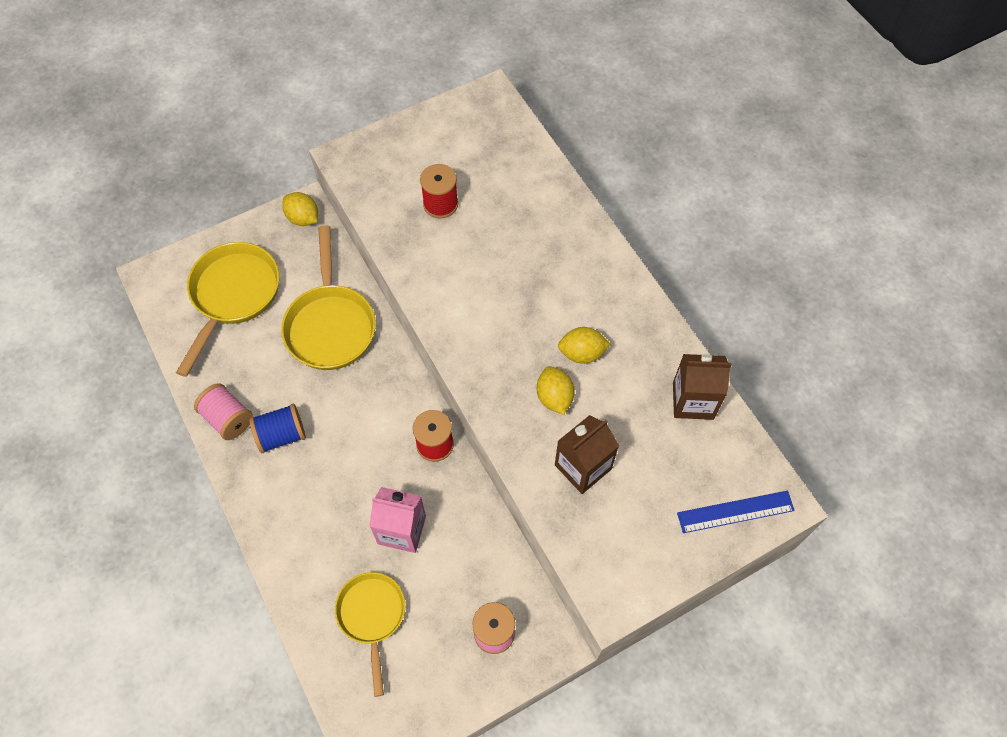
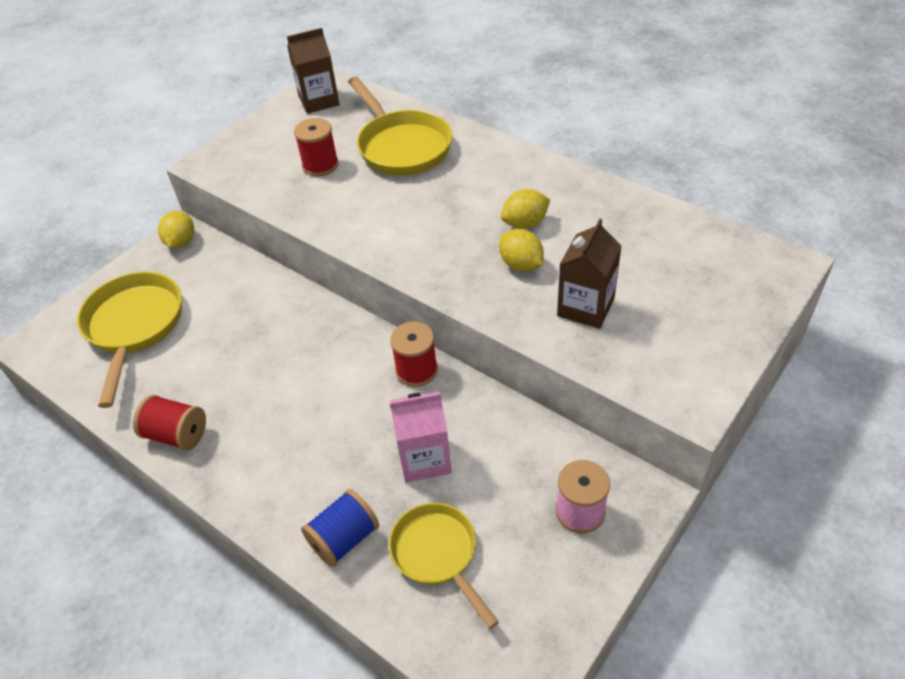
camera: 20 degrees left, 15 degrees down
pink spool [194,383,253,440] -> red spool [133,395,206,451]
blue spool [249,404,306,453] -> blue spool moved to [301,489,379,567]
yellow pan [281,225,376,370] -> yellow pan moved to [348,77,452,176]
yellow lemon [282,192,318,226] -> yellow lemon turned 75 degrees clockwise [158,211,194,248]
brown carton [673,354,732,420] -> brown carton moved to [287,28,340,114]
blue ruler [677,491,795,533] -> none

